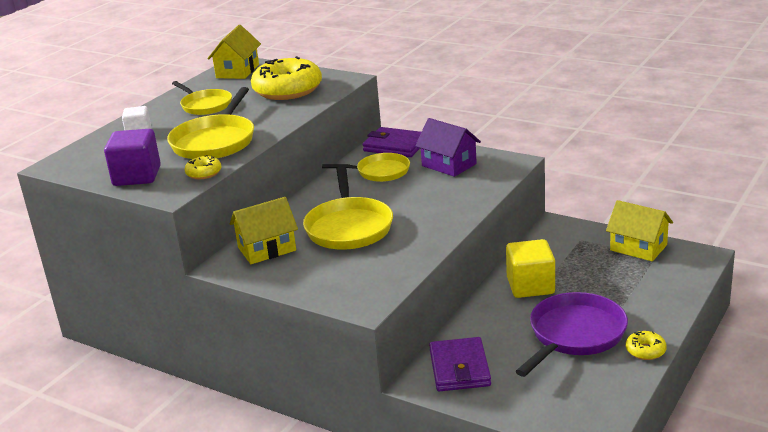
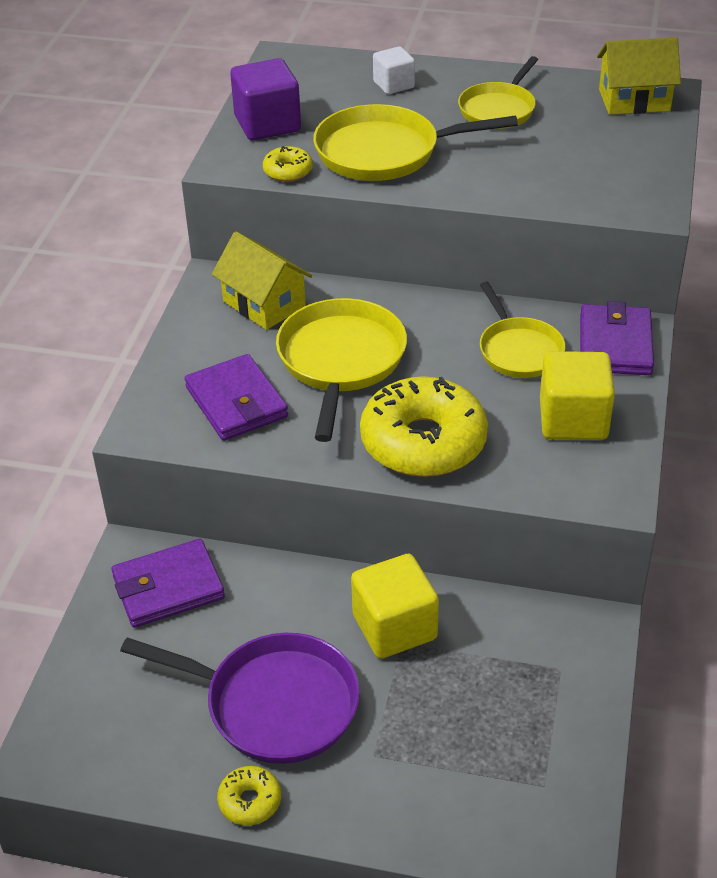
camera: 70 degrees right, 15 degrees up
yellow donut [251,56,322,100] -> yellow donut moved to [360,376,488,477]
yellow pan [303,166,393,250] -> yellow pan turned 120 degrees clockwise [276,298,407,442]
purple house [415,118,481,177] -> yellow cube [540,351,615,440]
yellow house [606,200,673,261] -> none
none -> purple wallet [185,354,288,441]

